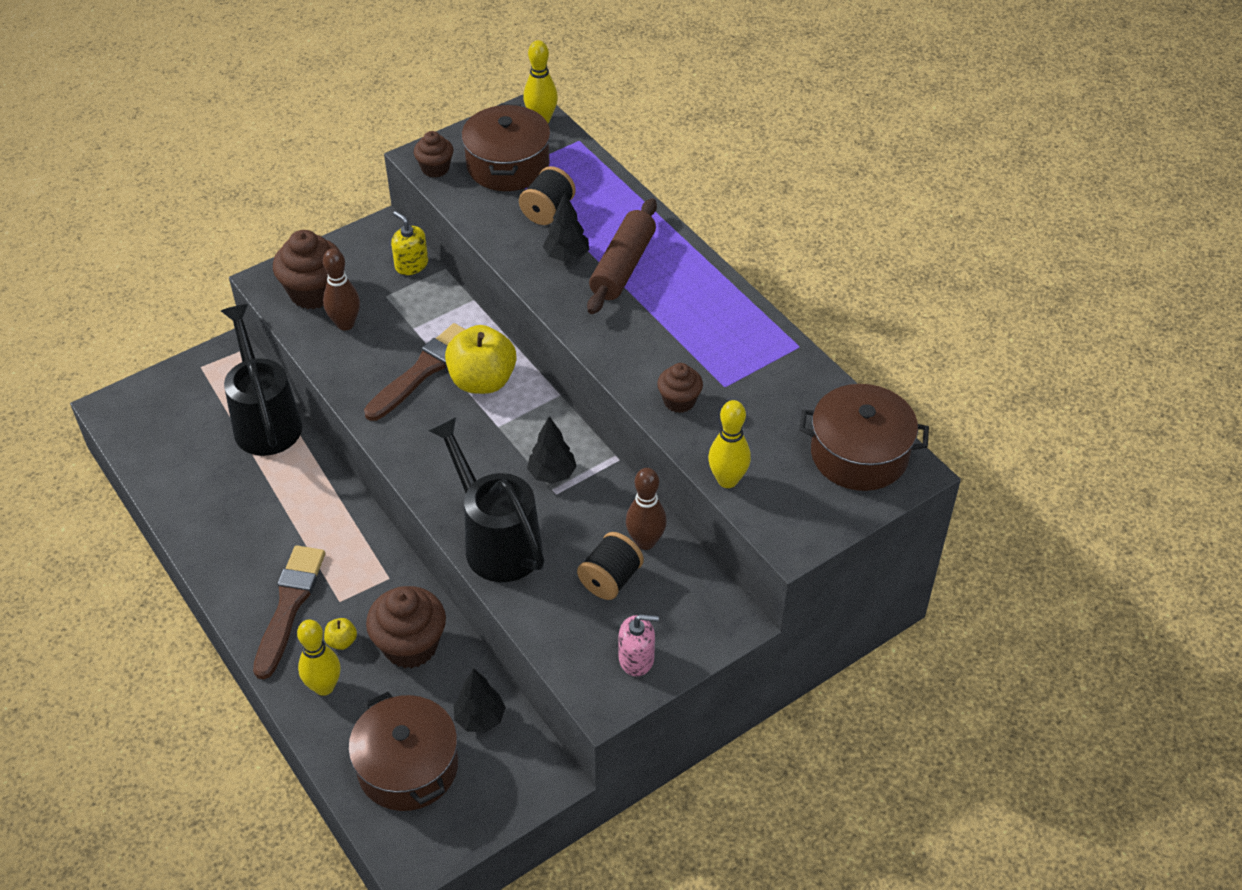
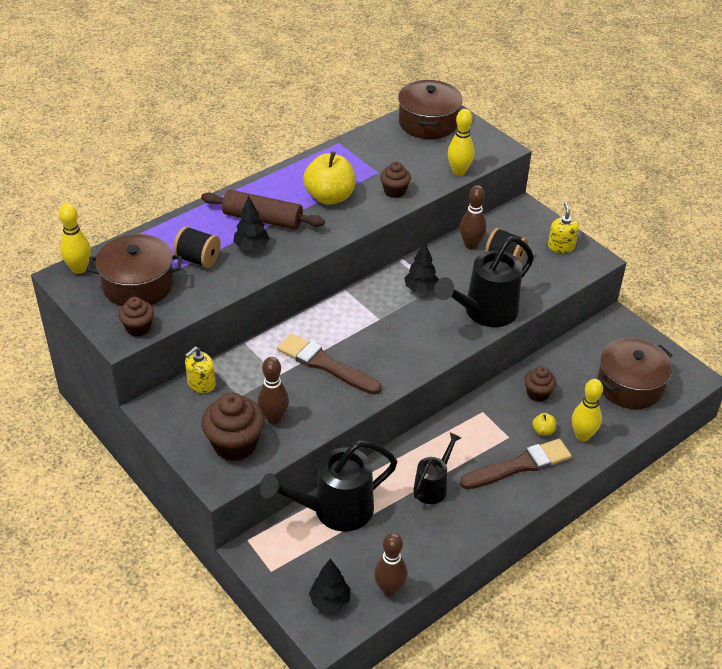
camera: 95 degrees left, 5 degrees down
brown brush [253,545,325,679] -> brown brush turned 150 degrees clockwise [460,439,572,489]
brown cupcake [366,586,446,668] -> brown cupcake [524,366,557,402], size x0.58
yellow apple [445,325,516,394] -> yellow apple moved to [303,151,355,205]
black tree [454,668,506,733] -> black tree moved to [309,559,350,612]
pink soap dispenser [619,614,659,676] -> yellow soap dispenser [548,202,579,253]
none -> brown bowling pin [374,533,408,596]
none -> black watering can [413,432,461,504]

